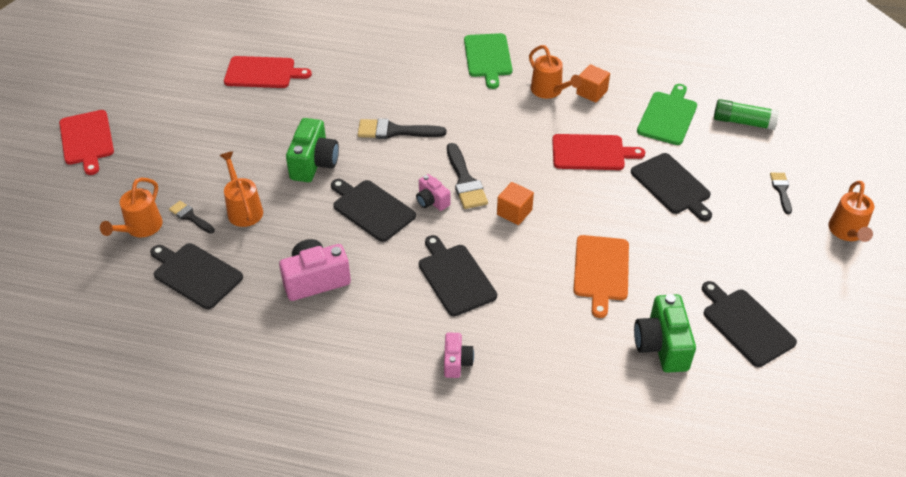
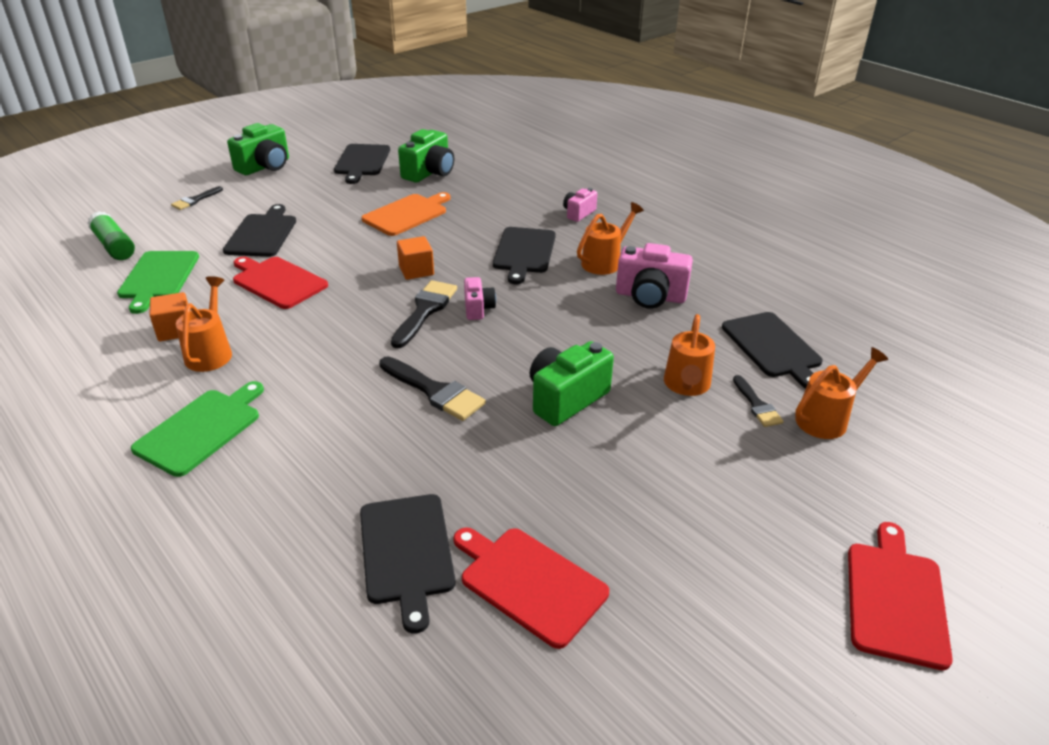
camera: 145 degrees left, 10 degrees down
black cutting board [331,179,416,242] -> black cutting board moved to [360,494,456,633]
green cutting board [637,84,697,145] -> green cutting board turned 60 degrees counterclockwise [117,251,199,314]
orange watering can [829,181,874,242] -> orange watering can moved to [577,202,644,275]
none -> green camera [227,123,289,175]

